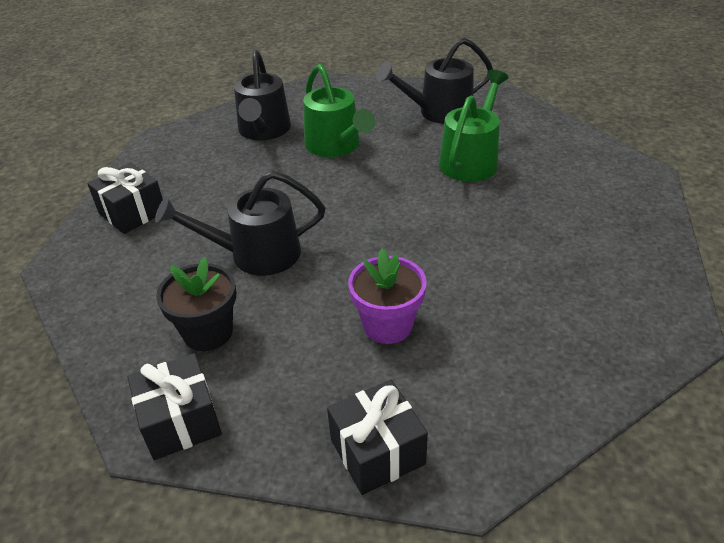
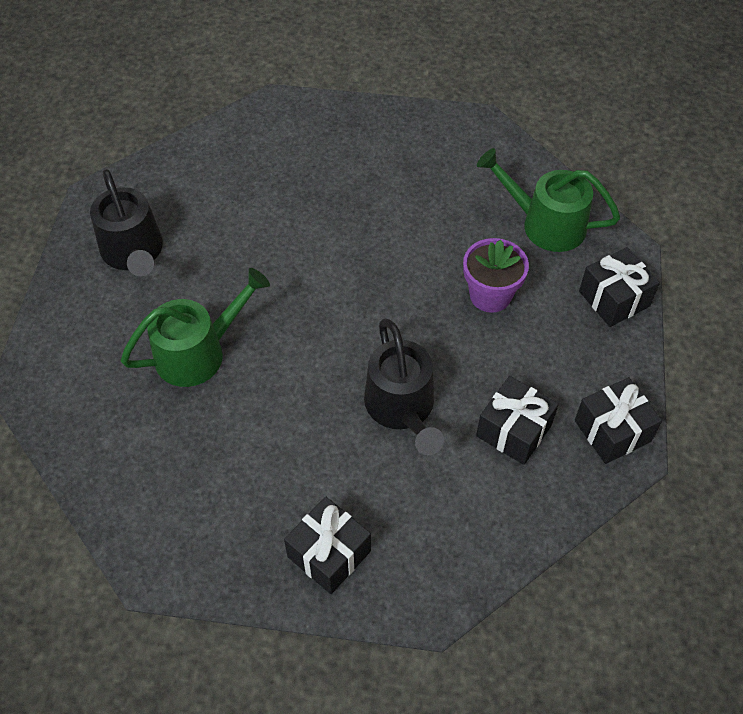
camera: 95 degrees left, 15 degrees up
black flower pot [156,257,236,351] -> black gift [476,376,559,465]
black watering can [234,50,291,140] -> none
green watering can [439,70,509,182] -> green watering can moved to [477,148,620,252]

